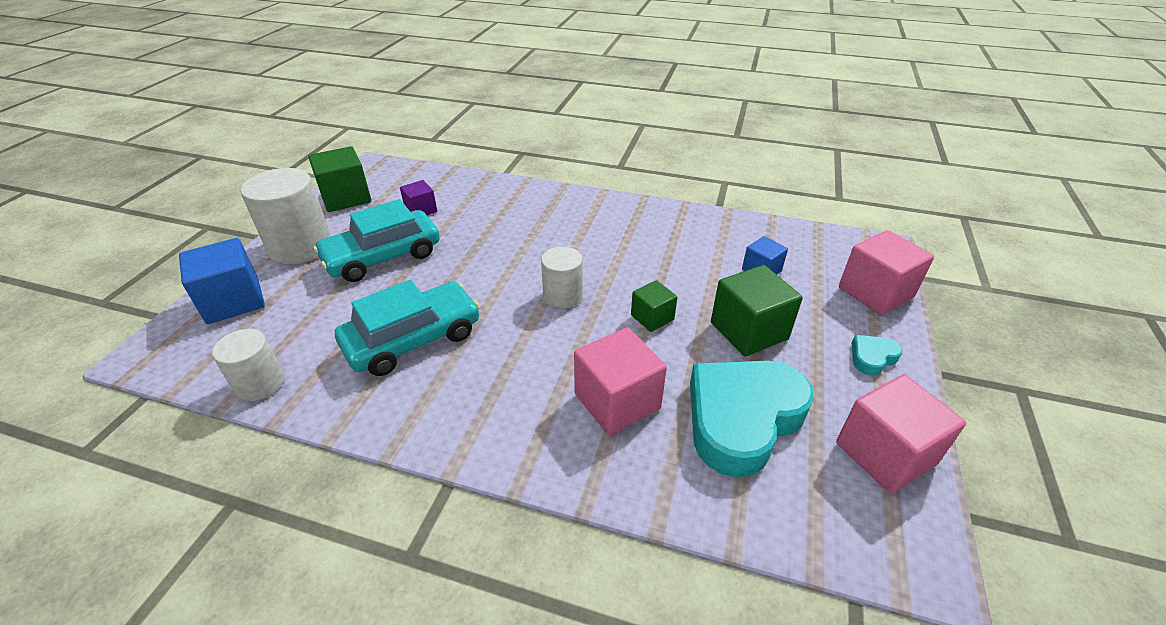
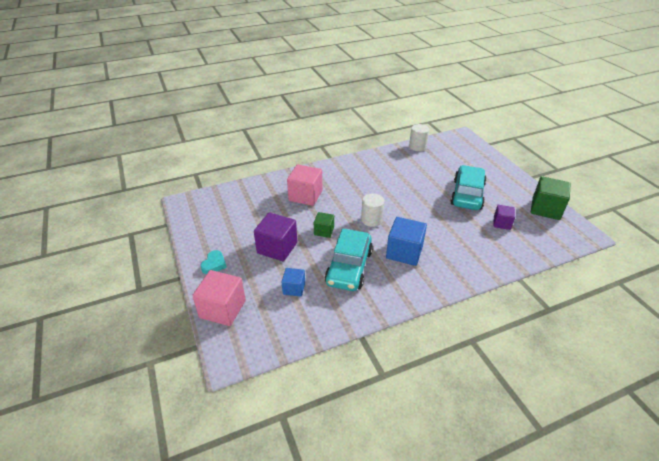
camera: 140 degrees right, 0 degrees up
blue cube [179,238,265,324] -> blue cube moved to [386,217,427,266]
white cylinder [241,168,331,264] -> none
turquoise car [335,280,480,376] -> turquoise car moved to [325,229,373,291]
turquoise heart [690,360,814,477] -> none
green cube [711,265,803,356] -> purple cube [254,212,297,261]
pink cube [836,375,966,494] -> none

